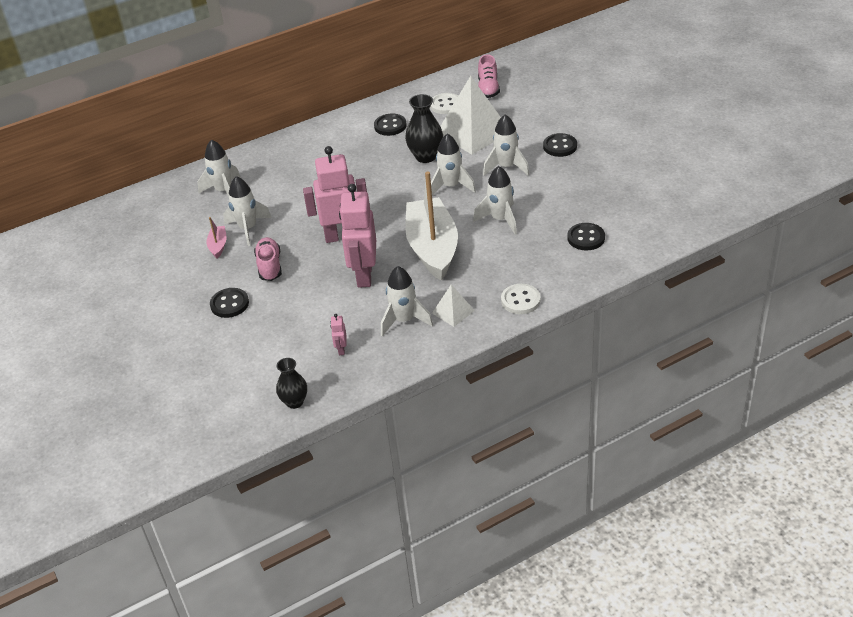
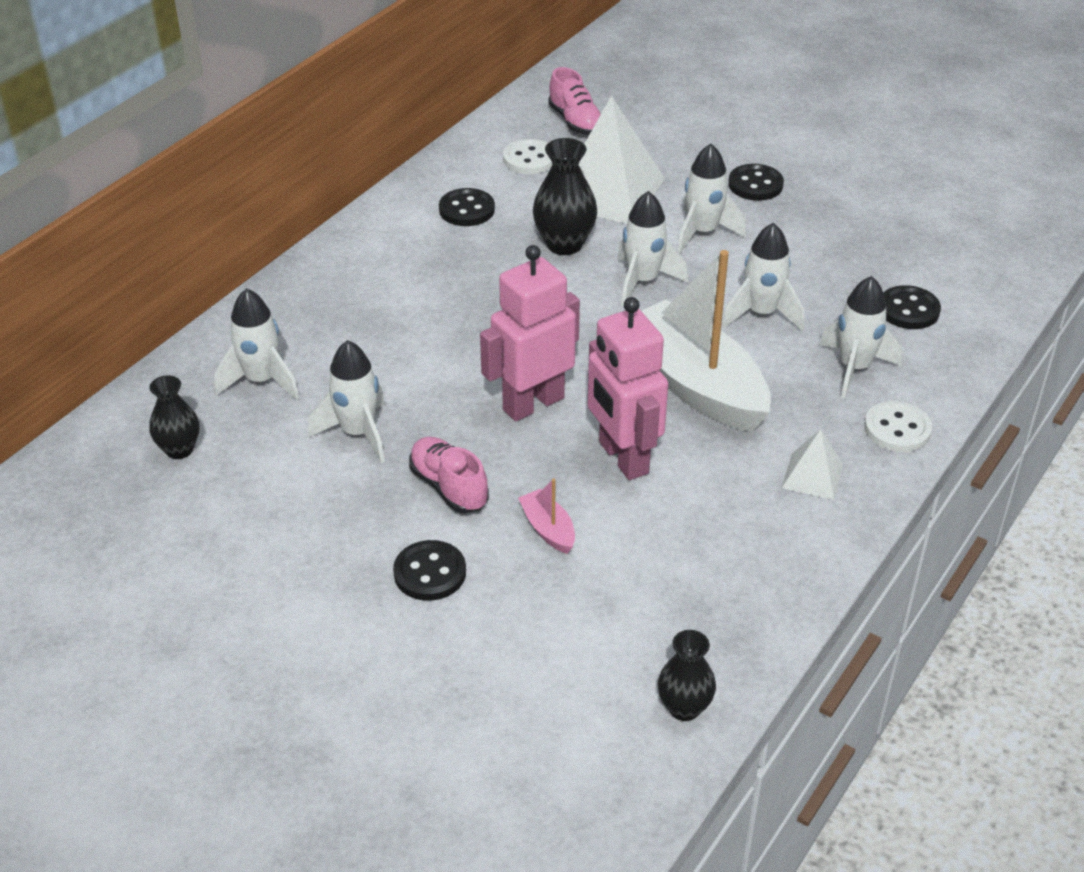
camera: 30 degrees left, 0 degrees up
pink boat [206,217,227,258] -> pink boat moved to [518,478,575,554]
pink robot [331,314,346,355] -> none
white rocket [381,266,433,337] -> white rocket moved to [819,276,902,399]
none -> black vase [149,375,199,459]

